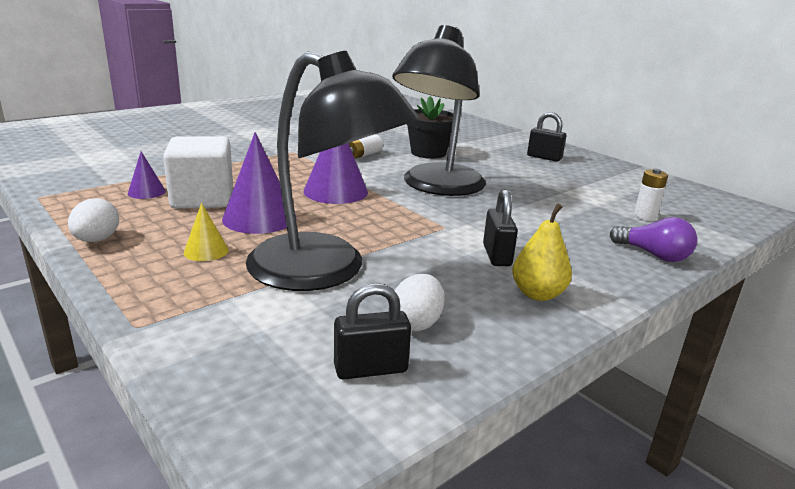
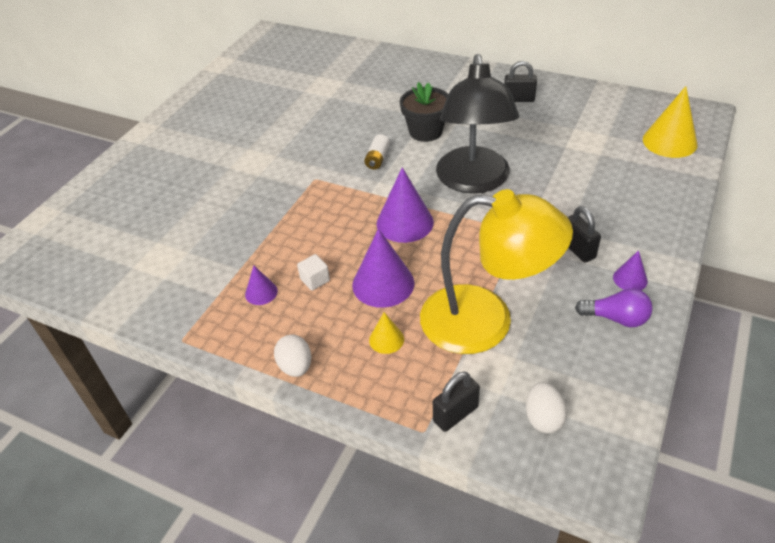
camera: 20 degrees left, 20 degrees up
white cube [163,136,233,209] -> white cube [297,254,330,291], size x0.45
black lamp [246,51,420,291] -> yellow lamp [420,189,573,354]
black padlock [334,283,411,380] -> black padlock moved to [433,372,480,432]
white egg [394,274,445,331] -> white egg moved to [526,382,567,433]
yellow pear [512,203,572,301] -> purple cone [613,250,648,290]
purple light bulb [610,217,697,262] -> purple light bulb moved to [575,288,653,327]
white battery [634,168,668,221] -> none
none -> yellow cone [643,86,697,158]

